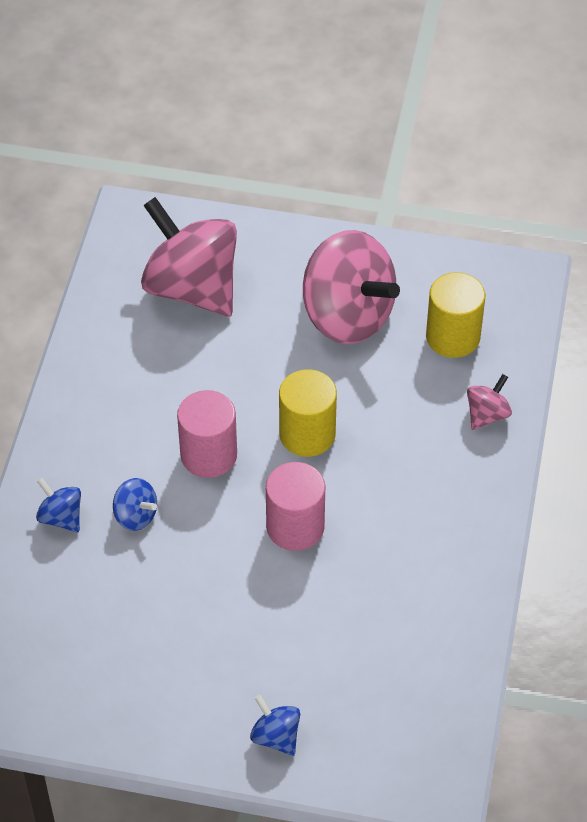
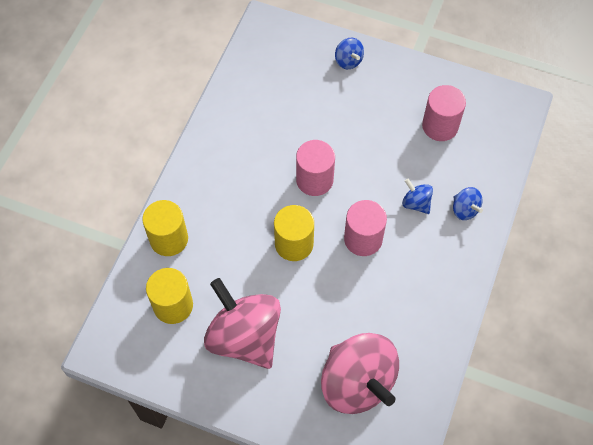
camera: 170 degrees left, 10 degrees up
pink spinning top [467,374,512,430] -> yellow cylinder [142,200,188,256]
none -> pink cylinder [422,85,466,141]

